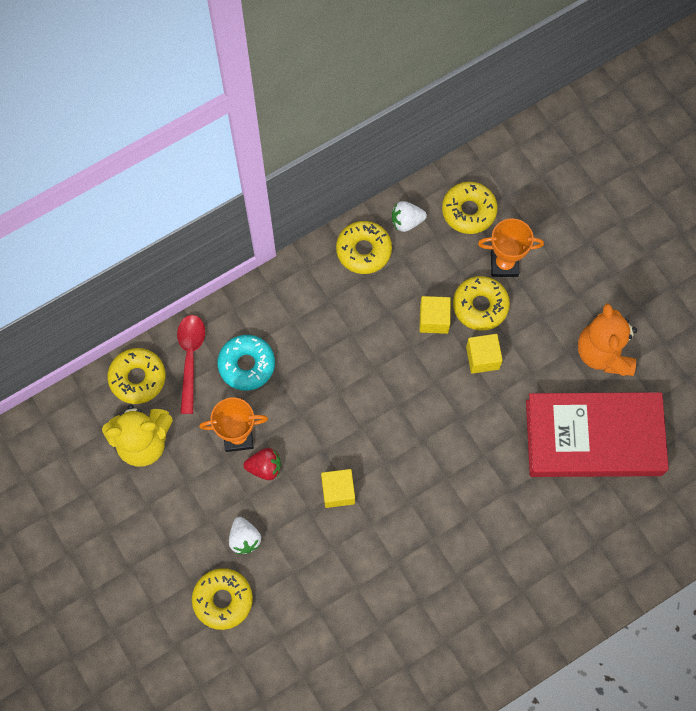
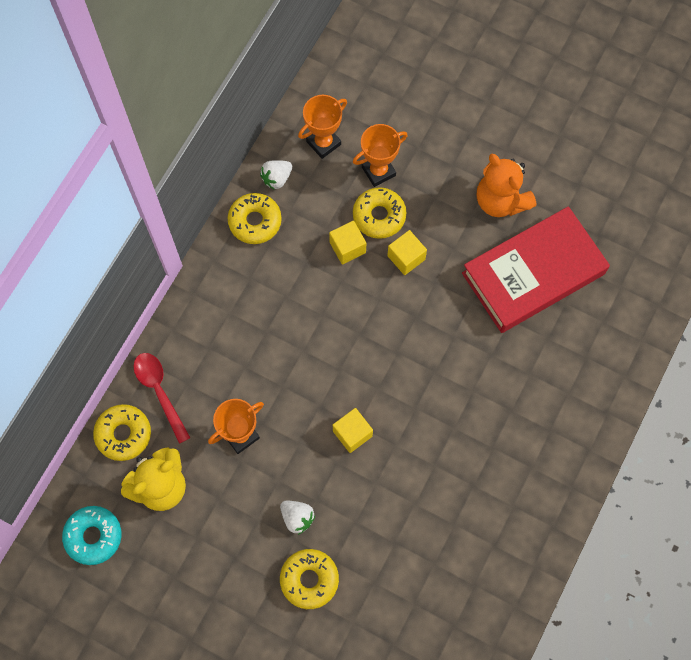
camera: 30 degrees left, 0 degrees up
turquoise donut [217,335,275,390] -> turquoise donut moved to [62,506,121,565]
red strawberry [243,448,281,480] -> none
yellow donut [442,182,498,234] -> orange trophy [298,95,347,159]

